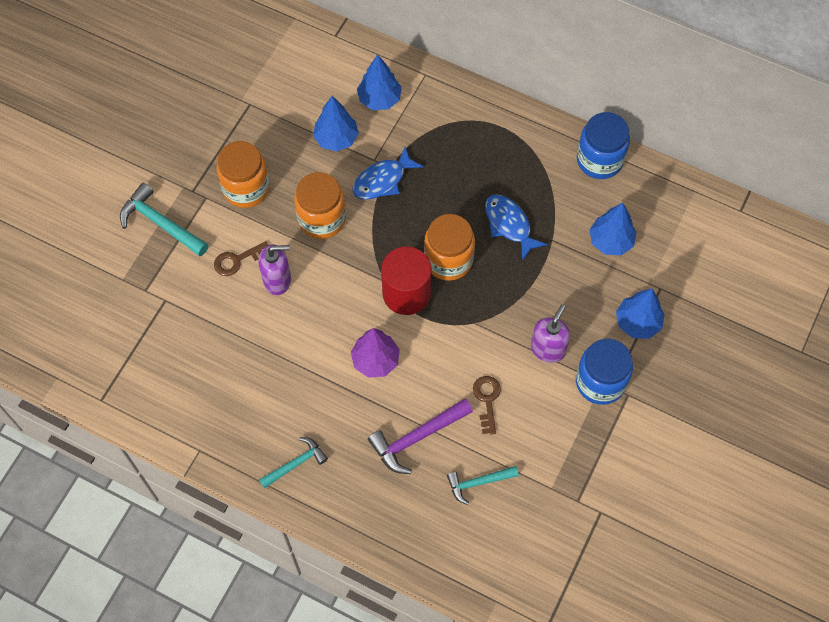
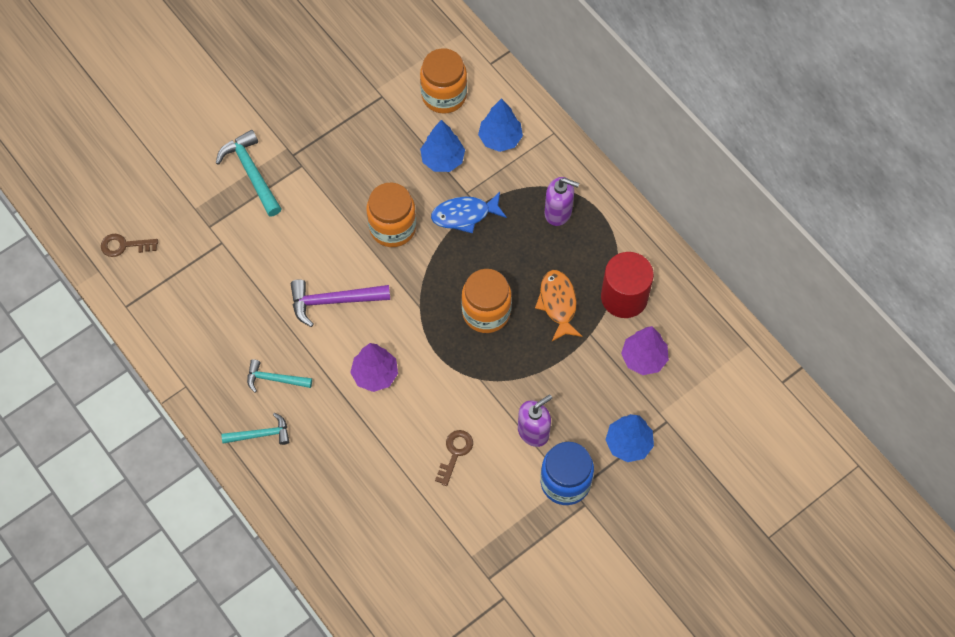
camera: 25 degrees right, 0 degrees up
brown key [214,241,268,276] -> brown key moved to [101,234,158,257]
orange jar [217,141,270,208] -> orange jar moved to [420,48,467,114]
purple soap dispenser [259,245,291,295] -> purple soap dispenser moved to [545,177,579,226]
purple hammer [368,399,473,474] -> purple hammer moved to [291,279,390,327]
red cylinder [381,246,432,315] -> red cylinder moved to [601,252,654,318]
turquoise hammer [447,466,519,505] -> turquoise hammer moved to [247,359,312,393]
blue fish [485,194,547,261] -> orange fish [535,270,582,341]
blue jar [577,112,630,179] -> none
blue tree [589,203,637,255] -> purple tree [621,326,669,375]

